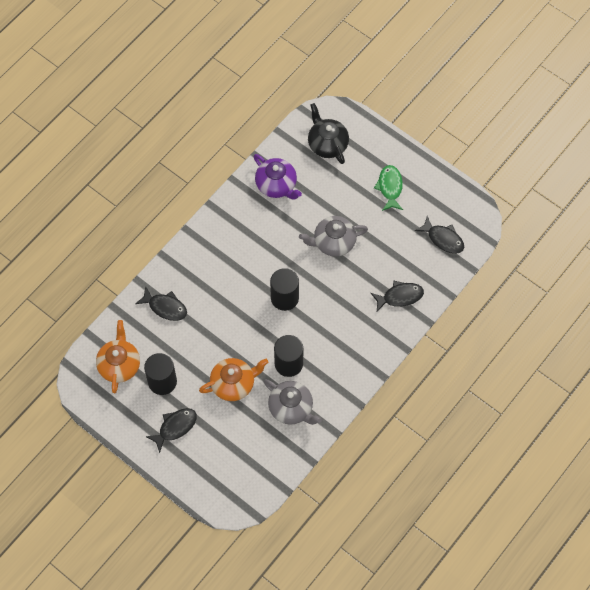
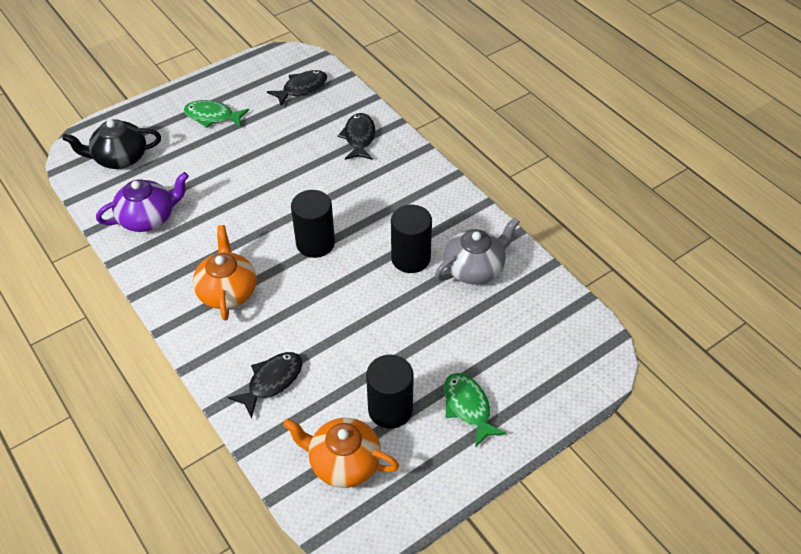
camera: 75 degrees left, 15 degrees down
black fish [146,408,197,453] -> green fish [444,373,507,448]
orange teapot [199,358,268,401] -> orange teapot moved to [193,225,256,321]
grey teapot [299,216,368,257] -> none

